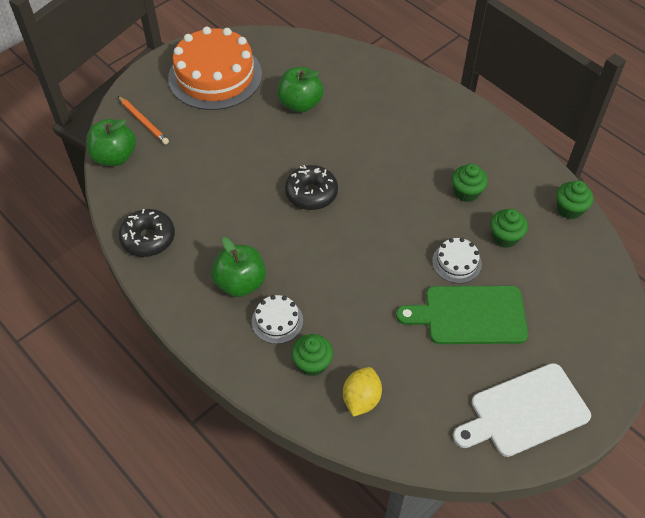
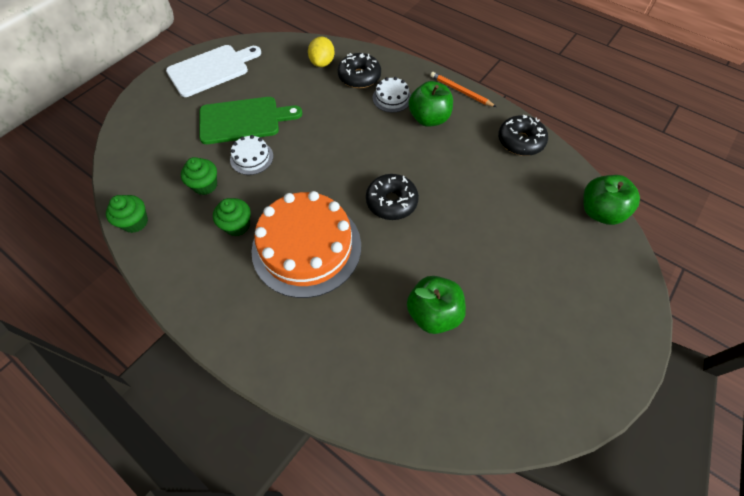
camera: 170 degrees right, 5 degrees up
orange pencil [118,96,169,145] -> orange pencil moved to [430,72,496,107]
orange cake [168,27,262,110] -> orange cake moved to [251,191,361,298]
green cupcake [292,334,333,376] -> black donut [338,53,381,88]

